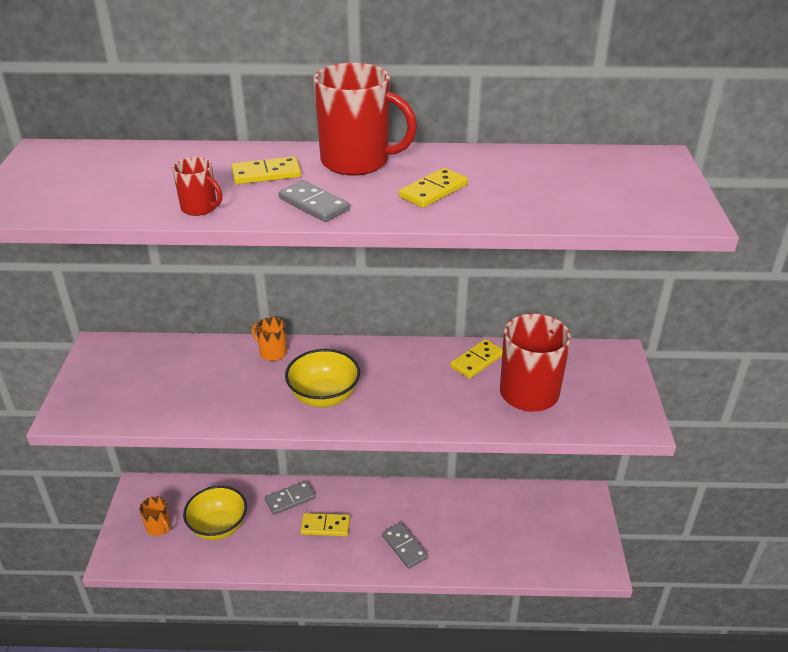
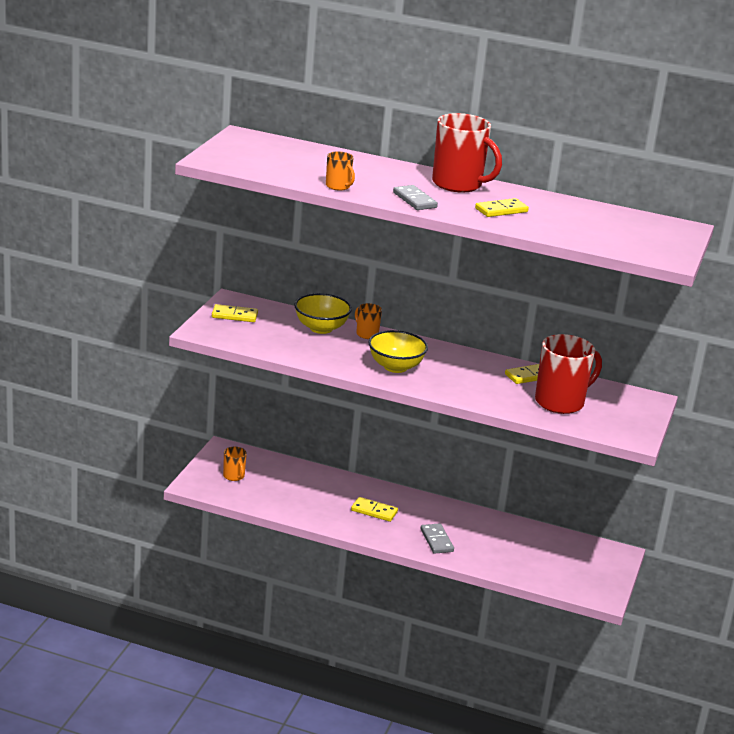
camera: 15 degrees right, 10 degrees down
red mug [172,157,222,216] -> orange mug [326,152,355,191]
yellow bowl [183,486,247,540] -> yellow bowl moved to [294,293,352,334]
yellow domino [231,156,301,184] -> yellow domino moved to [212,304,258,322]
grey domino [265,481,316,515] -> none

